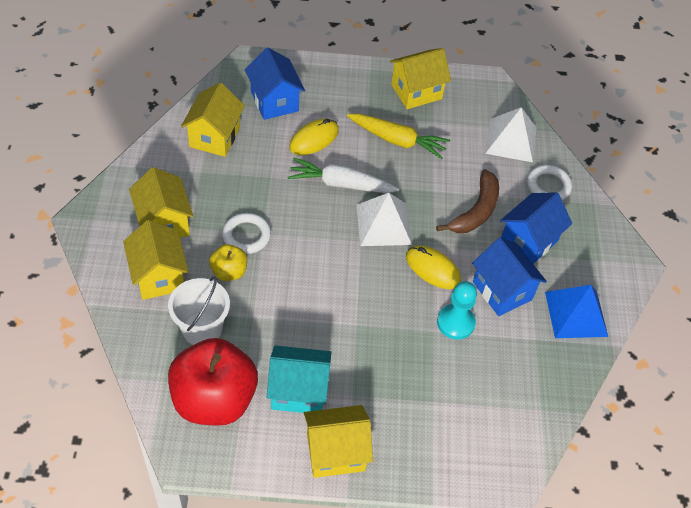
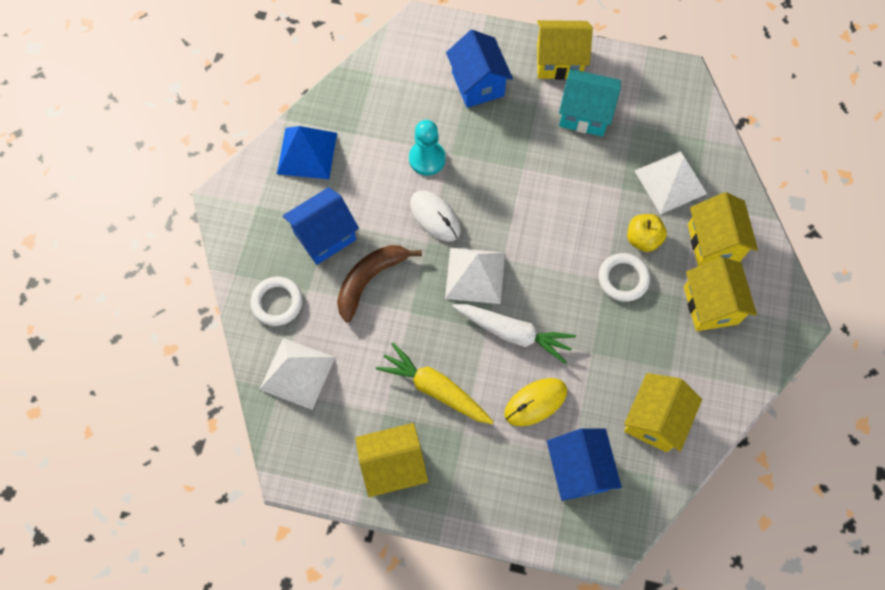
camera: 165 degrees left, 15 degrees up
white bucket [168,276,230,345] -> white pyramid [635,151,707,214]
red apple [168,338,258,426] -> none
yellow mouse [406,246,461,289] -> white mouse [410,190,461,242]
blue house [472,238,547,316] -> blue house moved to [446,30,513,108]

